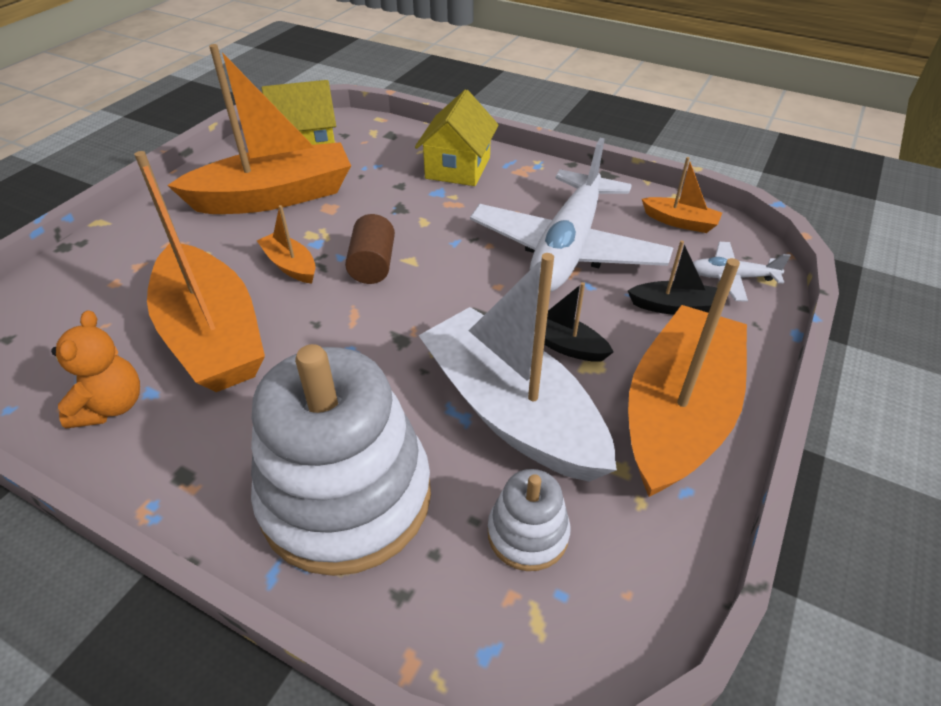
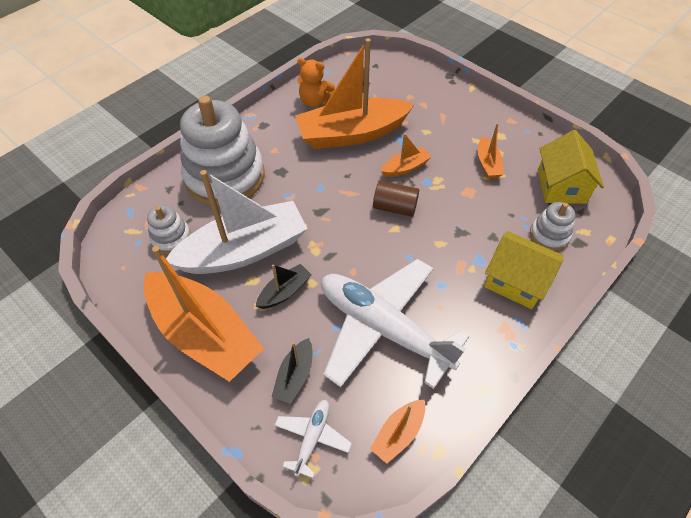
camera: 105 degrees right, 10 degrees up
orange boat [167,44,351,214] -> orange boat [478,123,504,179], size x0.44
none -> white stacking toy [530,202,575,251]

